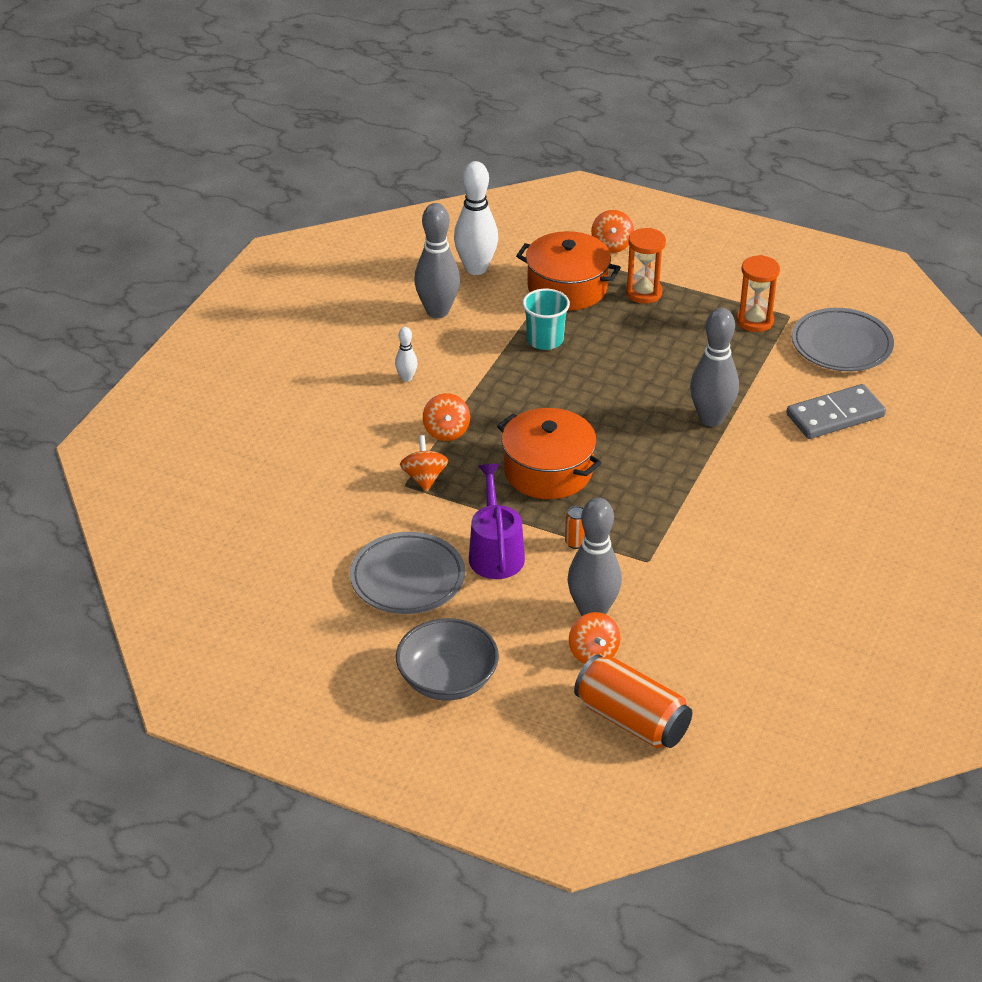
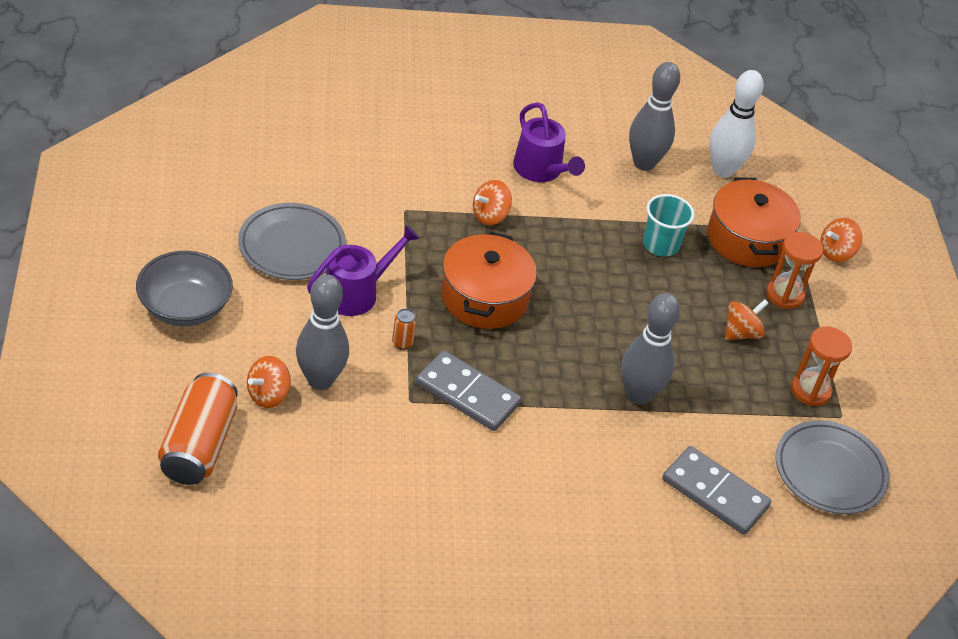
camera: 55 degrees right, 5 degrees up
white bowling pin [395,327,418,382] -> purple watering can [513,102,585,182]
orange spinning top [400,435,448,492] -> orange spinning top moved to [725,299,769,340]
none -> grey domino [416,350,521,431]

